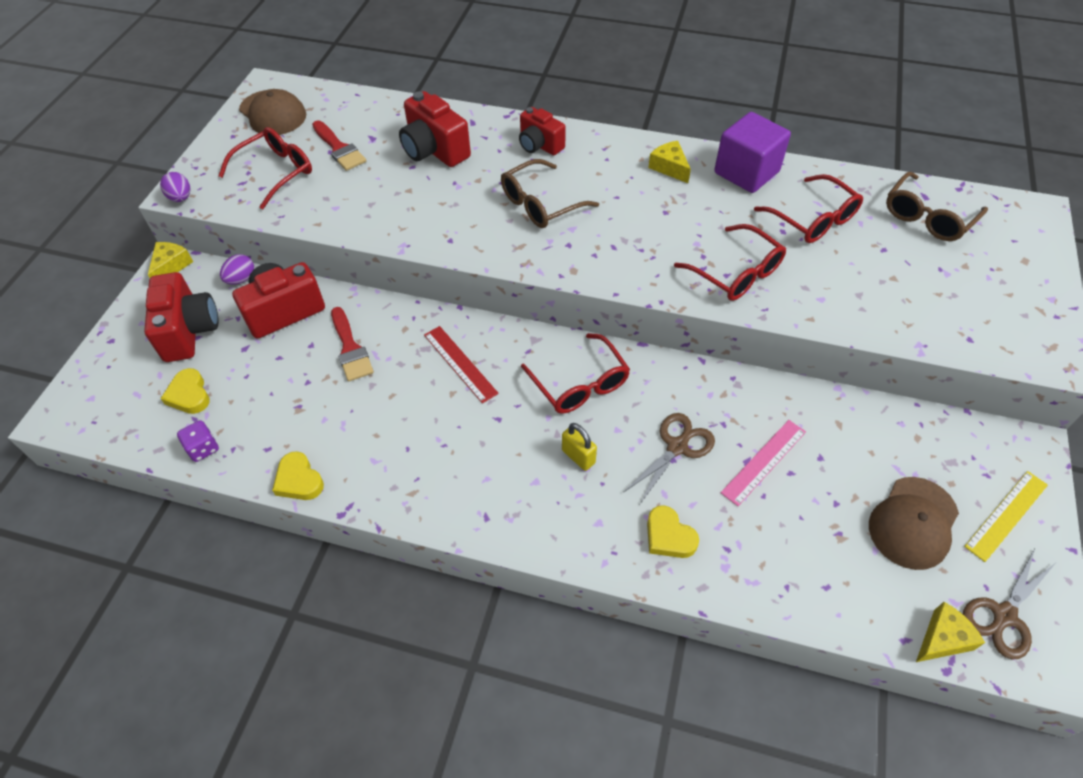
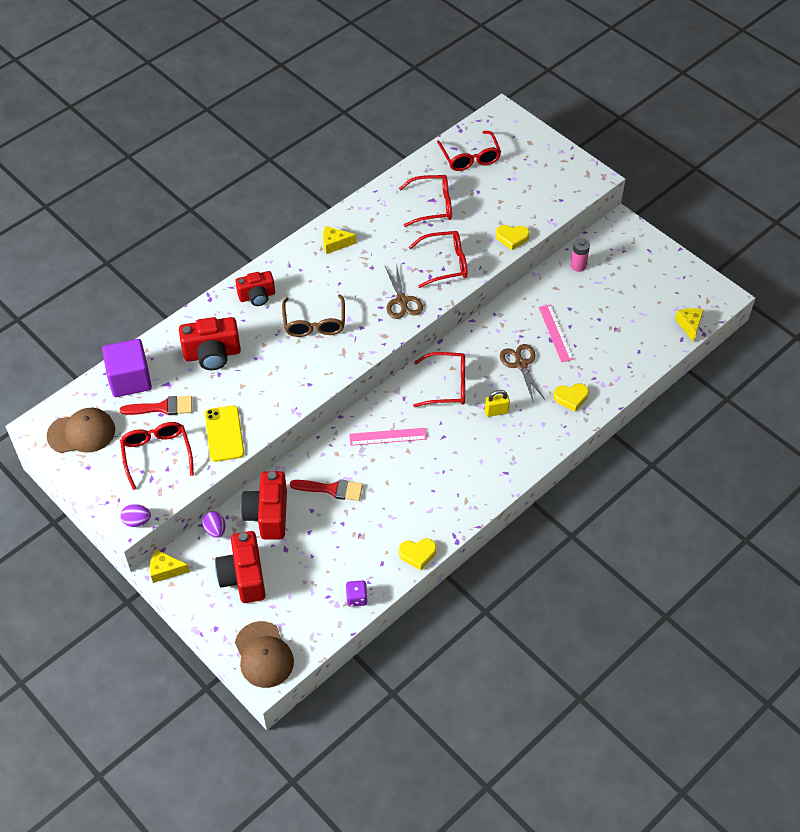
camera: 60 degrees left, 0 degrees up
red camera [144,272,219,362] -> red camera turned 120 degrees counterclockwise [215,531,266,603]
yellow cheese [148,242,193,278] -> yellow cheese turned 45 degrees counterclockwise [150,550,190,583]
yellow heart [160,368,210,414] -> yellow heart moved to [496,225,530,250]
red ruler [424,326,499,404] -> pink ruler [349,428,427,446]
purple cube [714,112,791,193] -> purple cube moved to [102,339,152,397]
brown cap [869,477,959,570] -> brown cap moved to [235,621,294,688]
brown glasses [886,171,988,241] -> red glasses [437,131,501,171]
brown scissors [963,549,1055,659] -> brown scissors moved to [384,263,423,319]
yellow ruler [964,471,1048,562] -> none
none -> yellow phone [205,405,244,462]
none -> pink battery [570,238,590,272]

